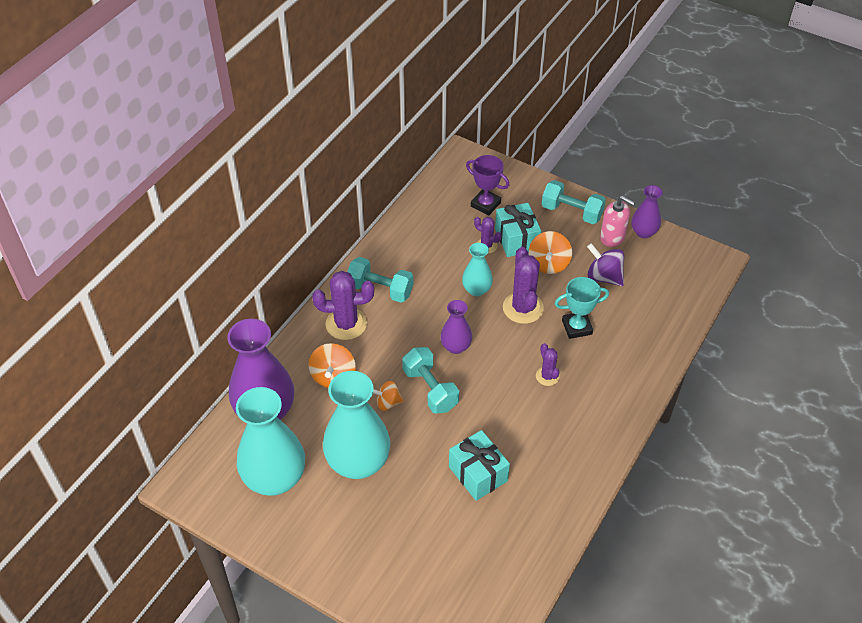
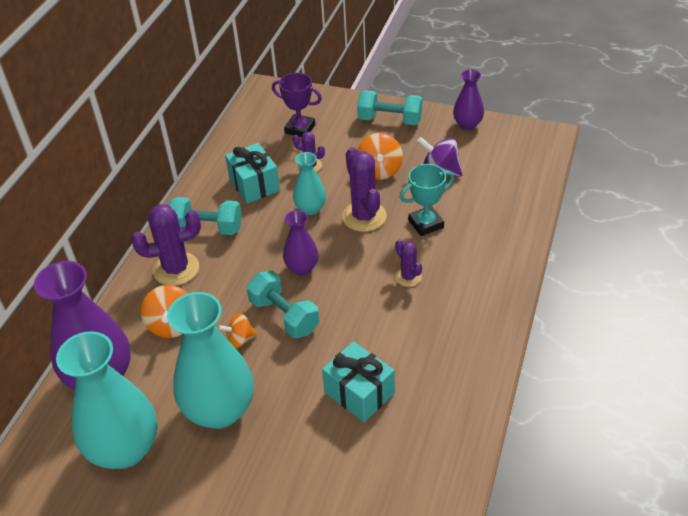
camera: 10 degrees left, 5 degrees down
turquoise gift [495,203,541,257] -> turquoise gift moved to [225,143,280,204]
pink soap dispenser [600,196,635,247] -> none

